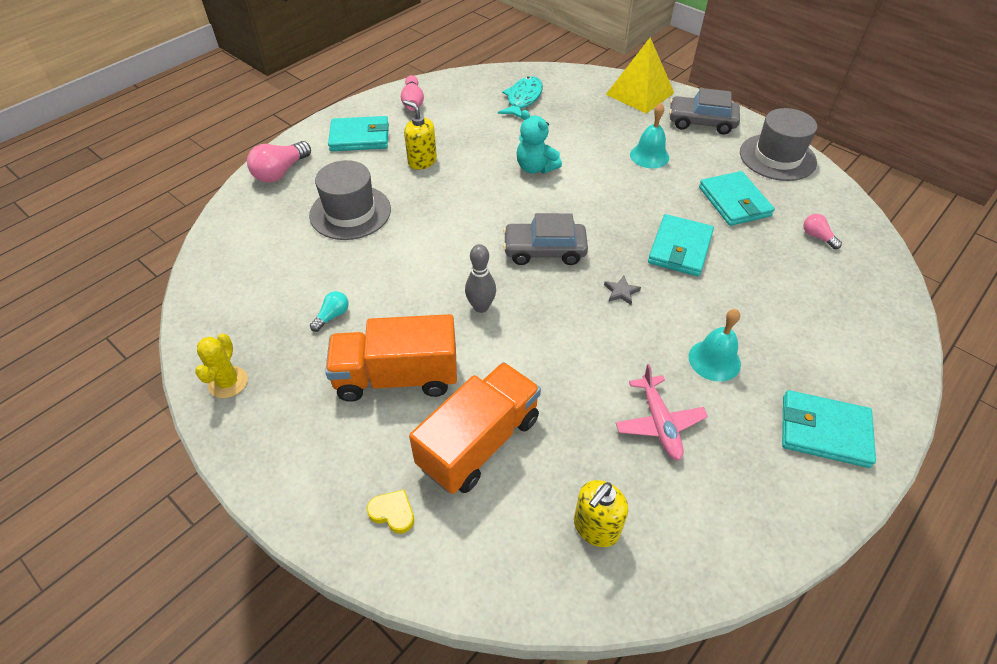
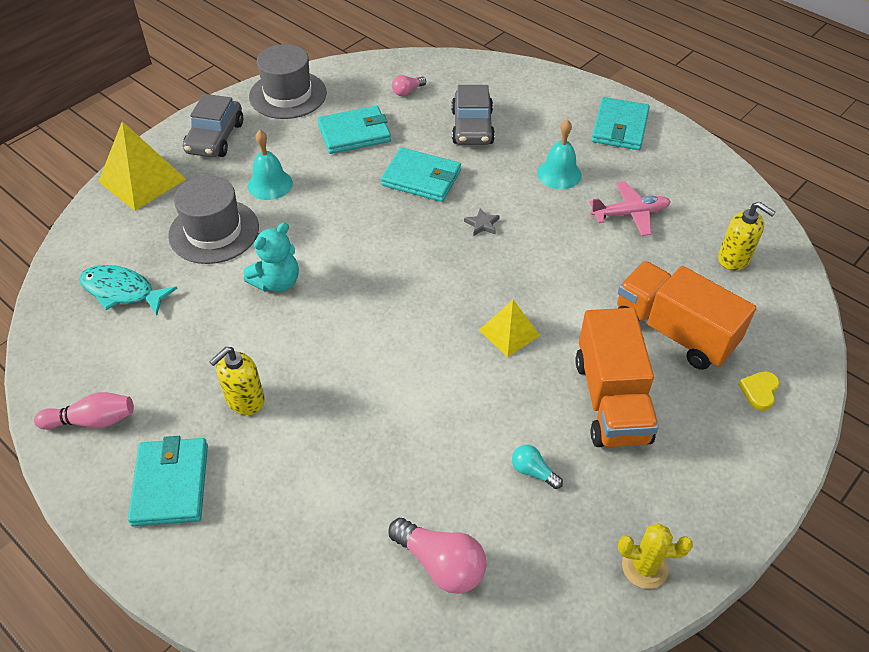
camera: 90 degrees left, 0 degrees up
pink light bulb [247,141,311,183] -> pink light bulb moved to [389,518,487,594]
grey hat [309,160,391,240] -> grey hat moved to [168,176,259,264]
grey bowling pin [465,244,496,313] -> yellow pyramid [479,300,540,357]
grey car [503,213,588,265] -> grey car moved to [452,85,495,145]

